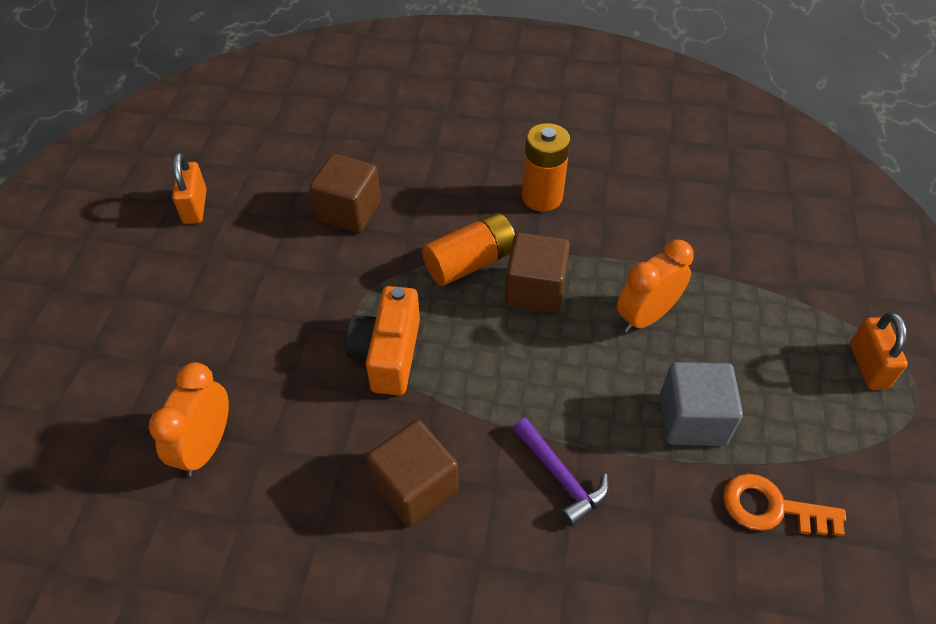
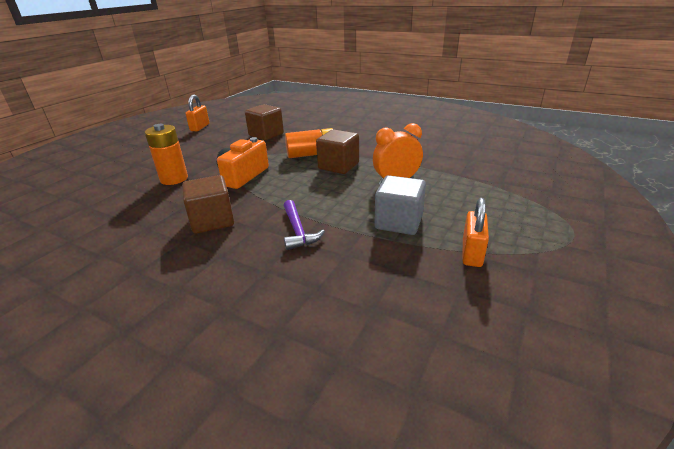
camera: 20 degrees right, 20 degrees down
orange clock [149,362,229,476] -> none
orange battery [522,123,570,211] -> orange battery moved to [145,124,188,185]
orange key [723,473,846,536] -> none
orange padlock [850,312,908,390] -> orange padlock moved to [462,198,489,267]

